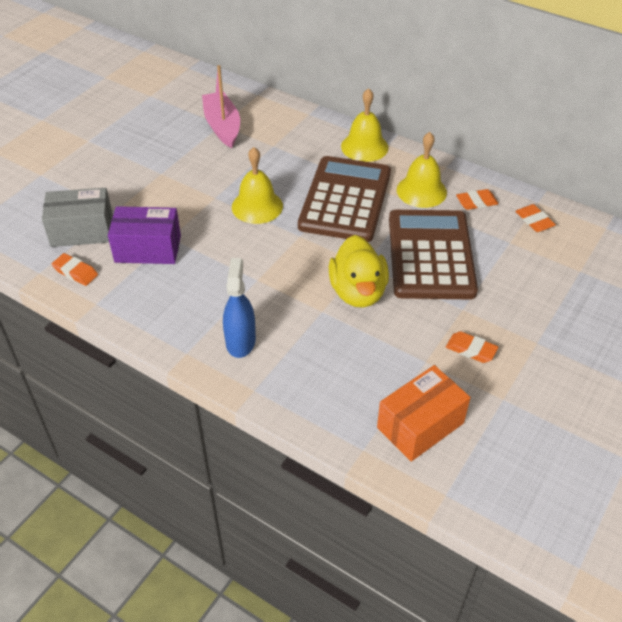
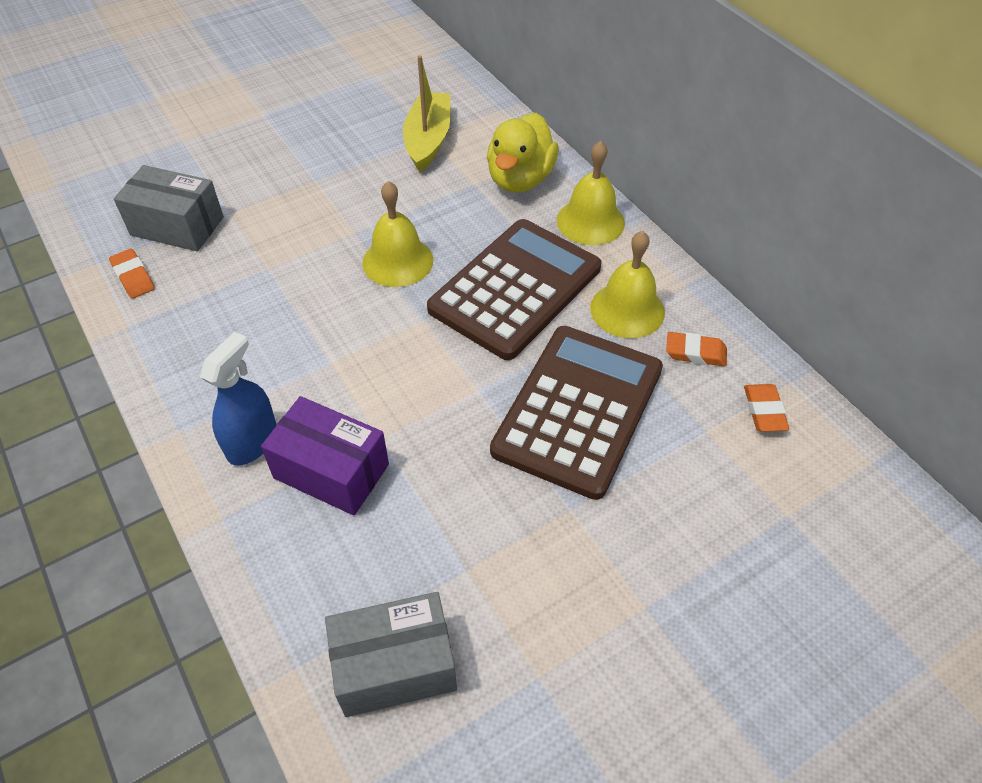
camera: 25 degrees right, 5 degrees up
purple box [108,206,181,264] -> purple box moved to [261,396,389,516]
pink boat [202,65,240,148] -> yellow boat [403,55,451,172]
yellow duck [329,235,389,308] -> yellow duck moved to [487,113,559,192]
orange box [377,365,471,462] -> grey box [325,592,457,717]
orange eraser [446,331,498,363] -> none

